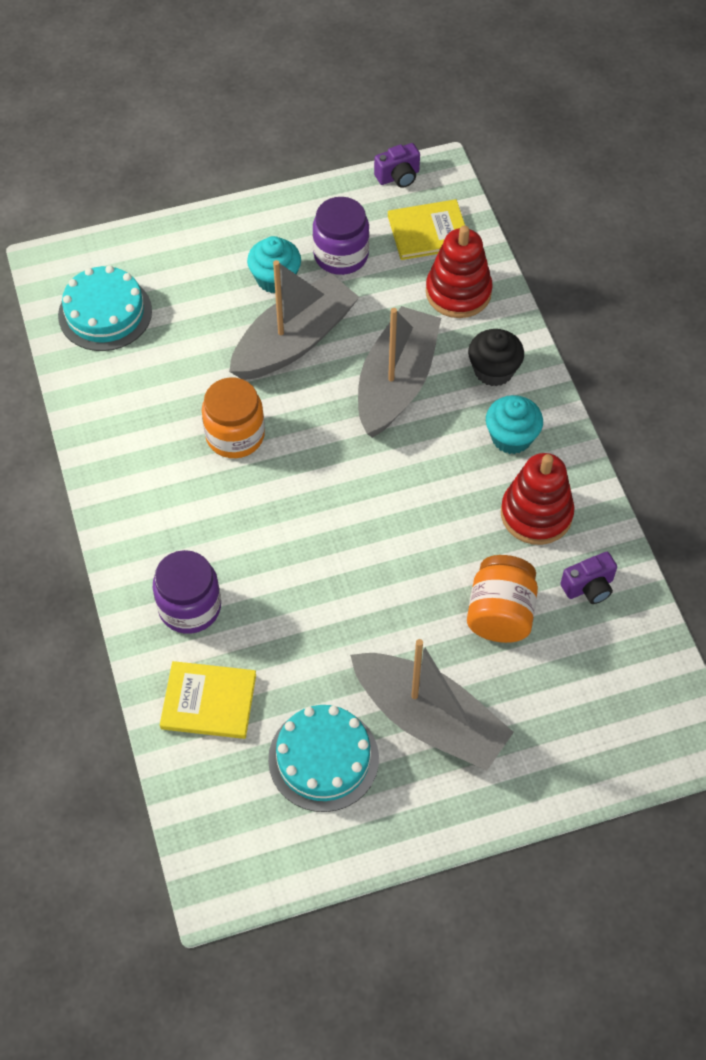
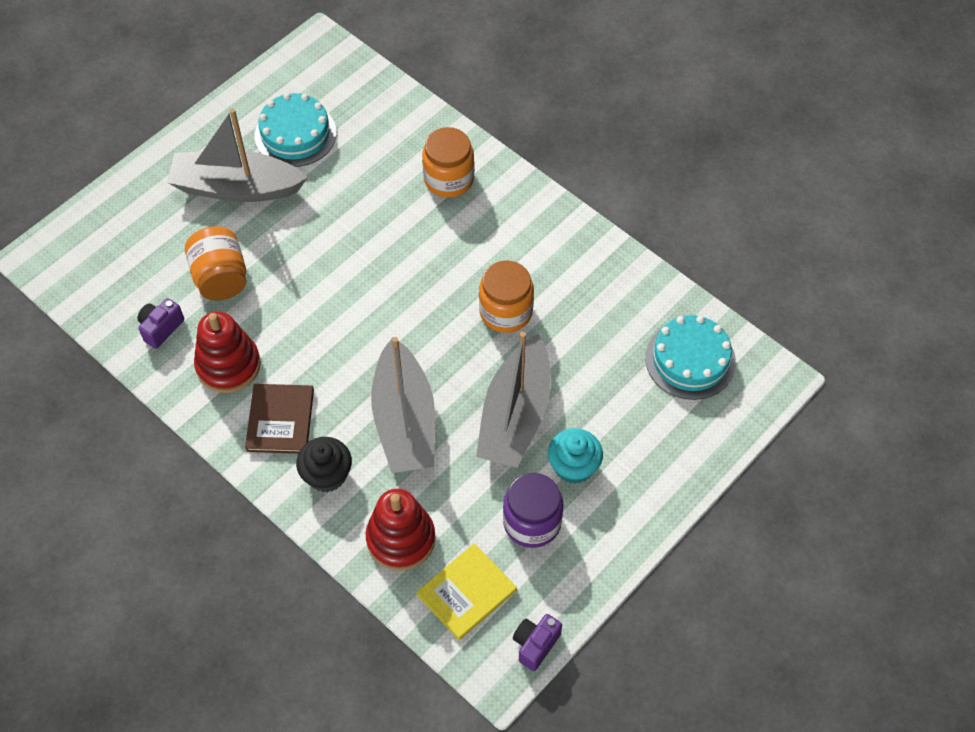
camera: 150 degrees right, 0 degrees up
purple jar [153,550,221,634] -> orange jar [422,127,475,198]
yellow book [160,661,256,739] -> none
turquoise cupcake [486,395,543,454] -> brown book [245,384,314,454]

